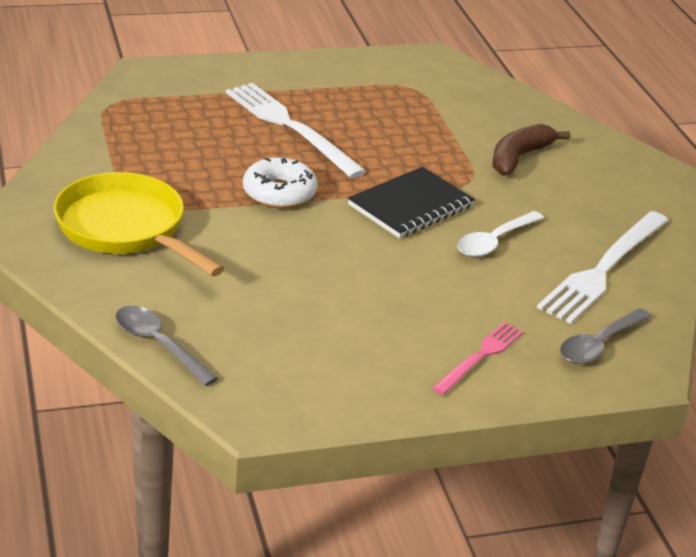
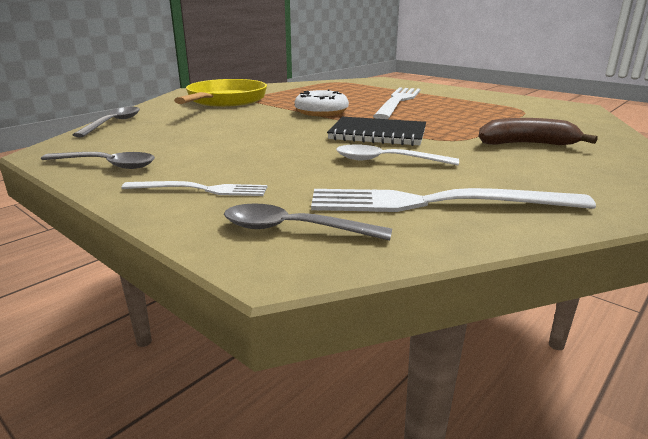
camera: 60 degrees right, 10 degrees down
pink fork [432,322,524,395] -> white fork [121,181,267,196]
none -> grey spoon [41,152,155,169]

